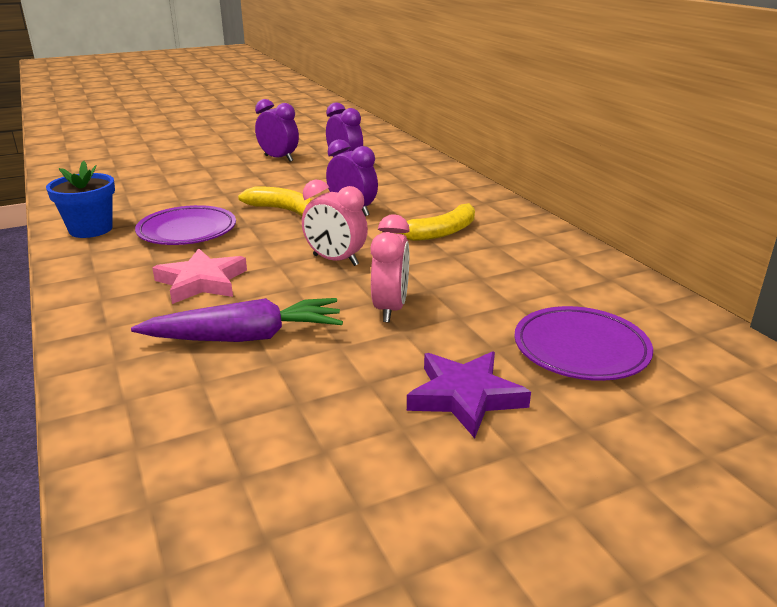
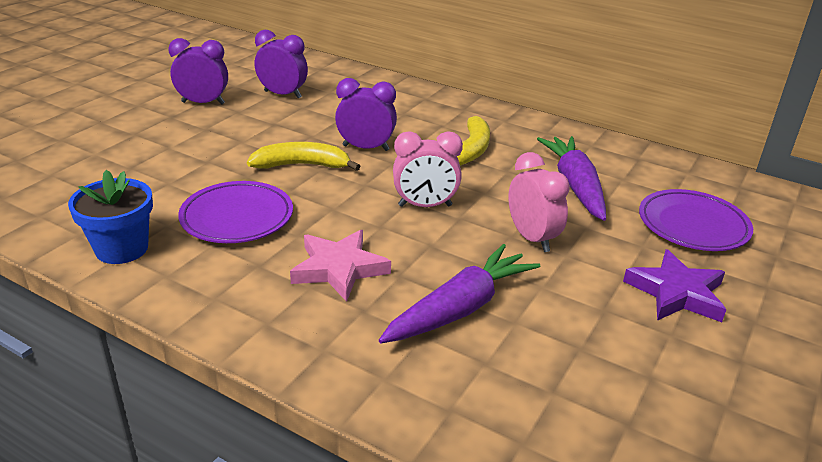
camera: 35 degrees left, 5 degrees up
none -> purple carrot [537,136,606,221]

